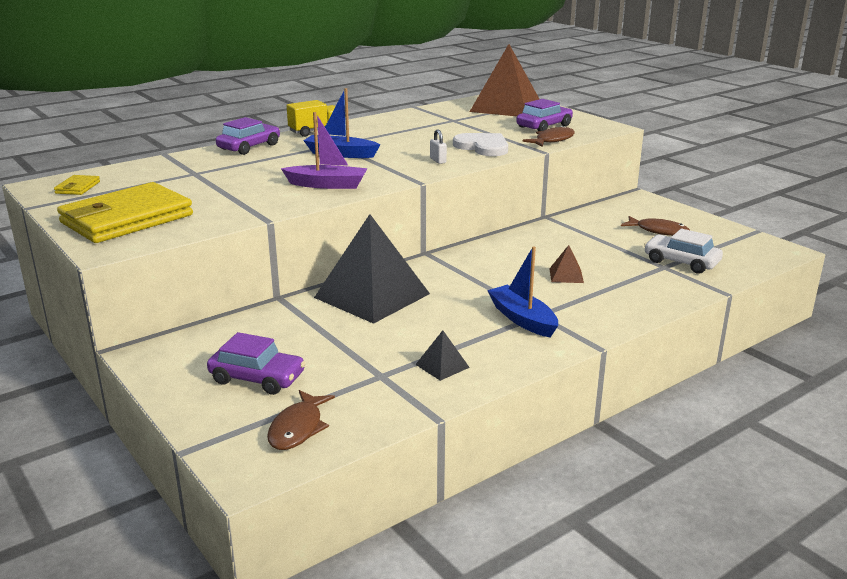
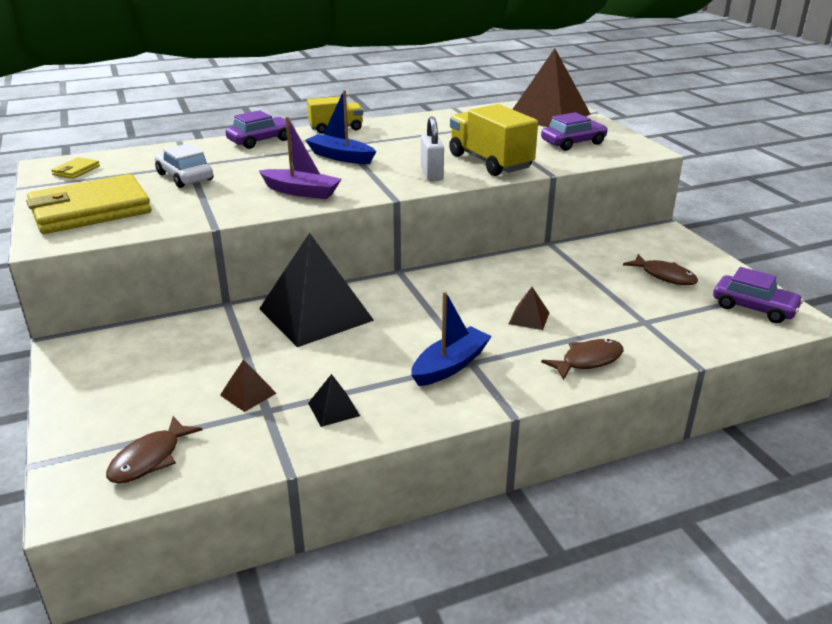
camera: 15 degrees right, 5 degrees up
purple car [207,332,305,395] -> purple car moved to [713,267,804,323]
white padlock [430,129,447,164] -> white padlock [421,116,444,181], size x1.74
white heart [453,133,508,156] -> yellow truck [449,104,538,176]
blue boat [487,246,558,337] -> blue boat turned 60 degrees clockwise [411,291,492,386]
brown fish [522,126,575,147] -> brown fish moved to [541,339,623,380]
white car [644,229,723,274] -> white car moved to [155,143,213,188]
none -> brown pyramid [220,359,277,412]

